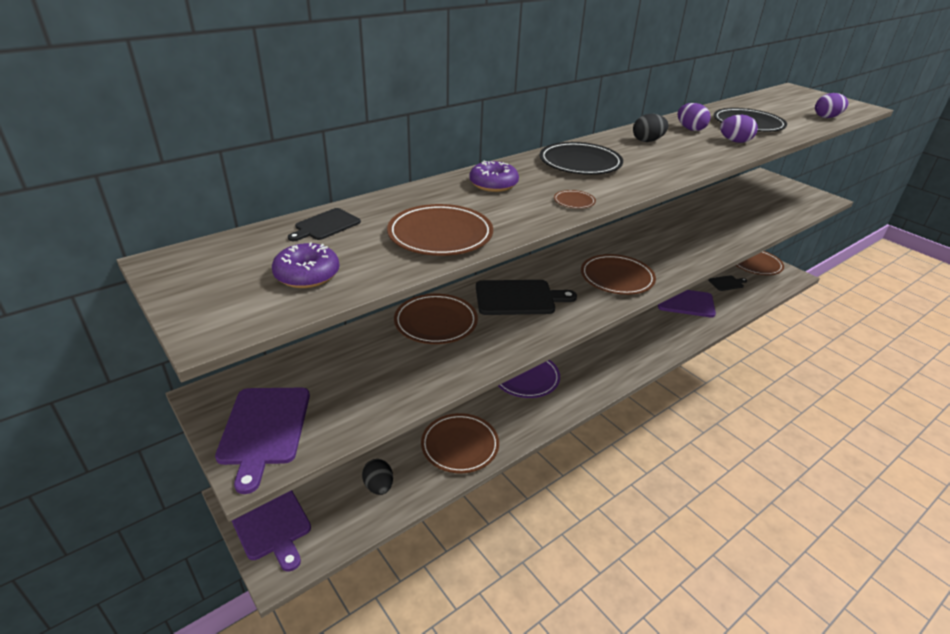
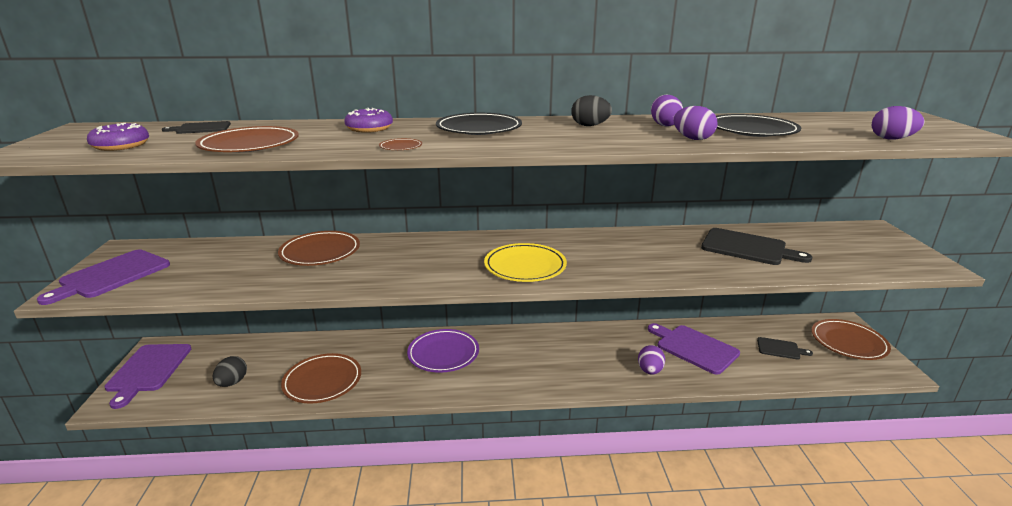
camera: 35 degrees right, 10 degrees down
black cutting board [476,280,577,315] -> black cutting board moved to [701,228,812,265]
brown plate [581,254,656,295] -> yellow plate [484,243,567,282]
none -> purple egg [638,345,665,375]

